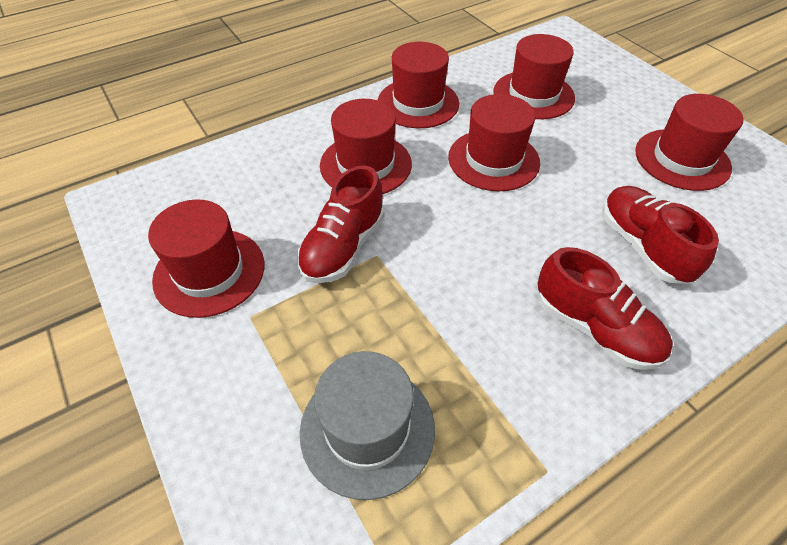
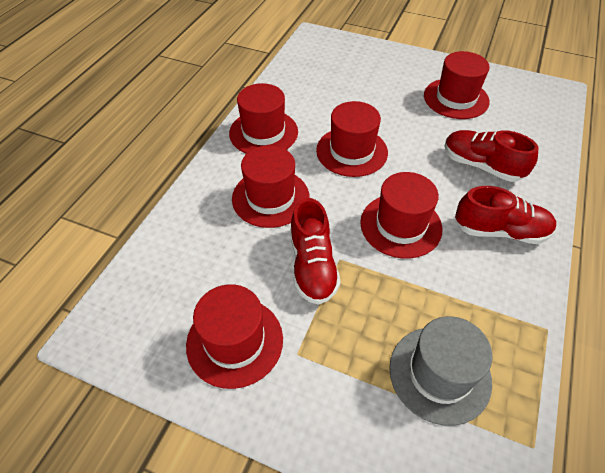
camera: 35 degrees left, 0 degrees up
red hat [493,34,575,119] -> red hat moved to [360,172,442,259]

